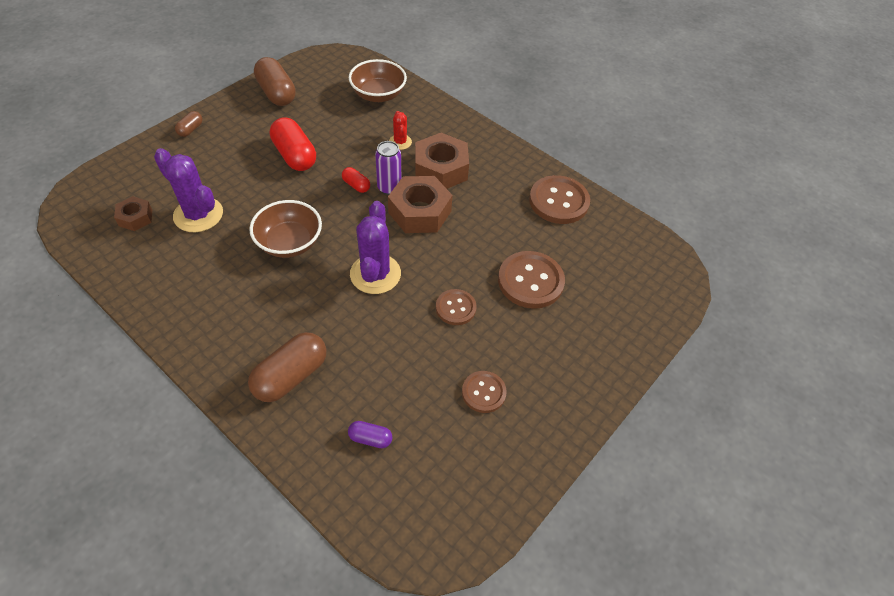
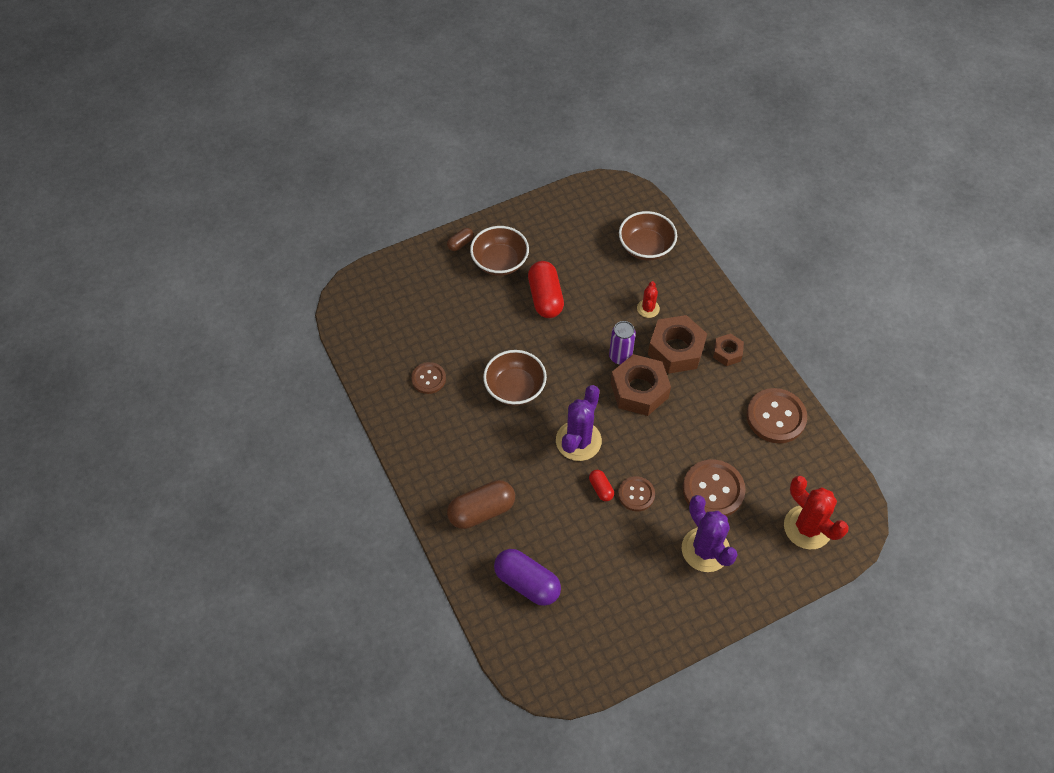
camera: 25 degrees right, 5 degrees up
brown nut [114,196,152,231] -> brown nut moved to [713,333,744,366]
purple cactus [154,148,223,232] -> purple cactus moved to [682,495,738,572]
brown capsule [254,57,296,106] -> none
red capsule [342,167,370,193] -> red capsule moved to [589,470,614,501]
purple capsule [348,421,392,448] -> purple capsule [494,549,561,606], size x2.00
brown button [462,371,507,413] -> brown button moved to [411,362,446,394]
none -> brown bowl [470,226,529,276]
none -> red cactus [784,476,849,549]

